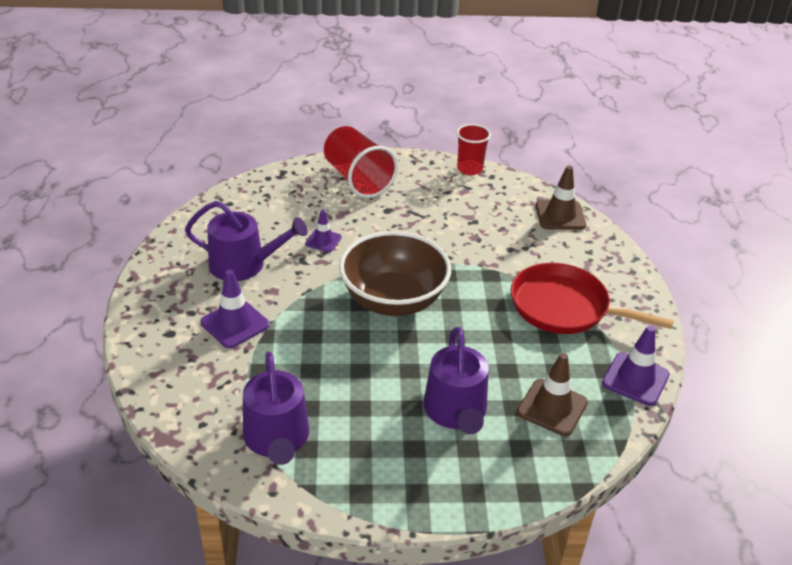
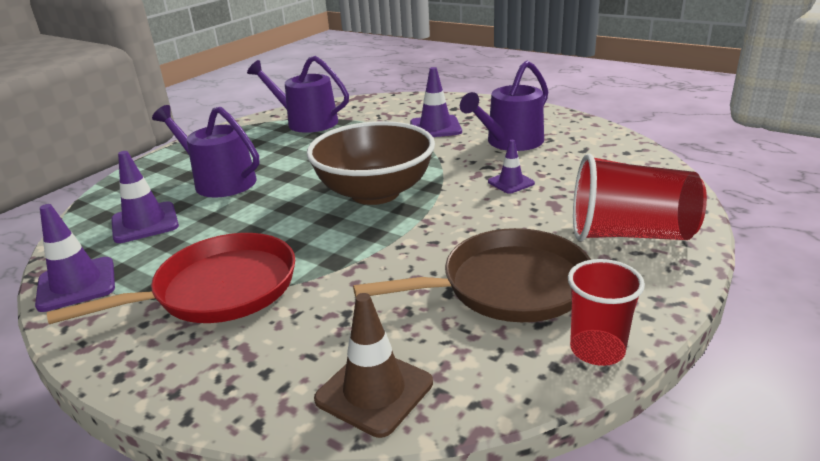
camera: 130 degrees right, 10 degrees down
brown traffic cone [517,353,588,436] -> purple traffic cone [111,151,179,243]
none -> brown pan [353,228,591,322]

